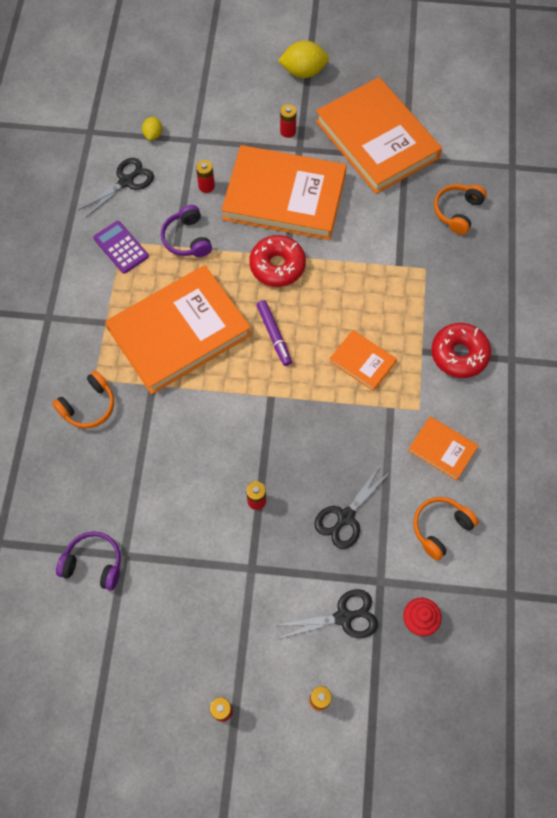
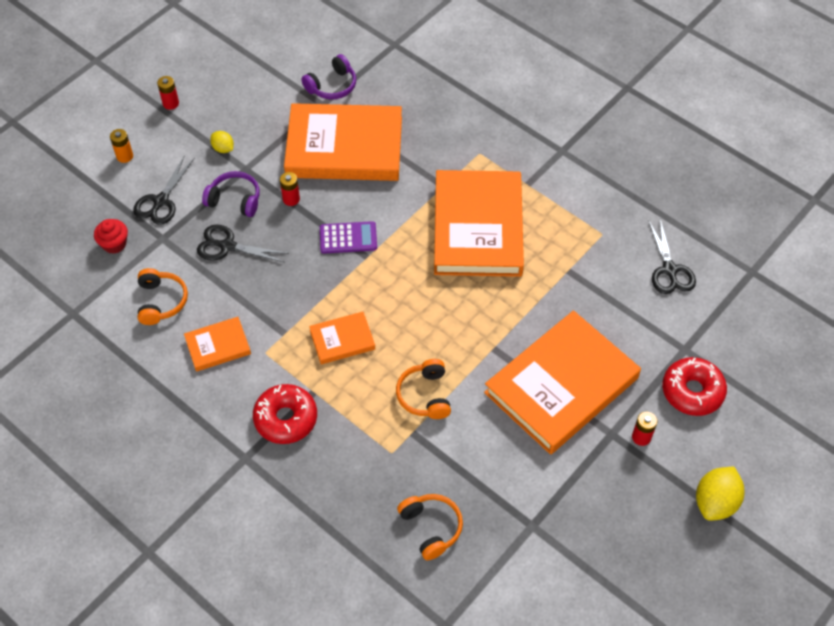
camera: 125 degrees right, 10 degrees down
orange headphones [52,371,114,429] -> orange headphones moved to [396,359,451,419]
purple calculator [93,221,149,273] -> purple calculator moved to [320,221,377,253]
yellow lemon [142,116,162,141] -> yellow lemon moved to [210,131,234,153]
purple headphones [161,205,212,257] -> purple headphones moved to [202,171,260,217]
red battery [196,160,215,193] -> none
red donut [249,235,306,287] -> red donut moved to [662,357,727,416]
purple marker [257,300,292,366] -> none
orange book [315,77,442,194] -> orange book moved to [284,103,402,181]
black scissors [315,464,391,549] -> black scissors turned 60 degrees counterclockwise [197,225,289,262]

